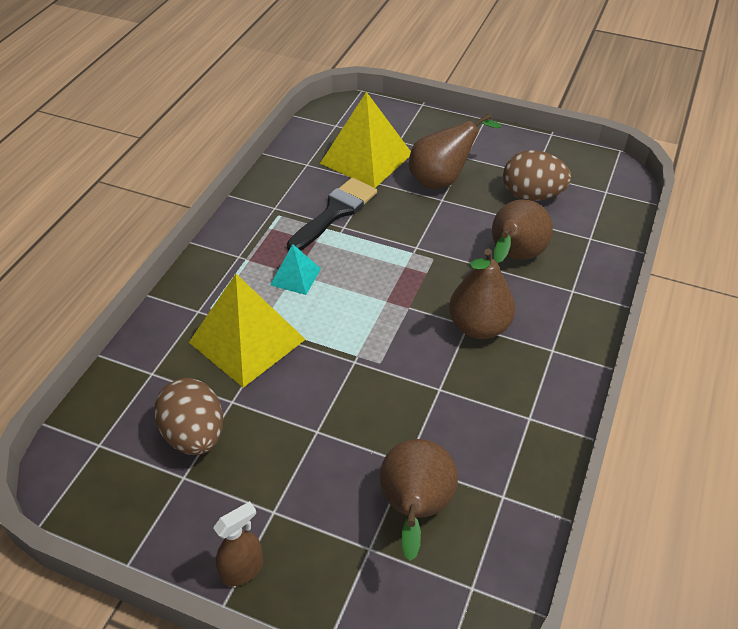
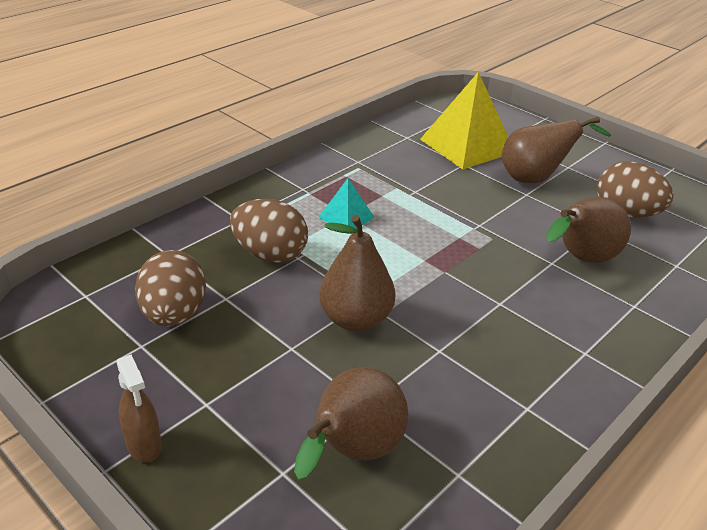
camera: 20 degrees right, 10 degrees down
yellow pyramid [189,274,306,388] -> brown egg [230,199,308,263]
brown spray bottle [213,501,263,587] -> brown spray bottle turned 75 degrees clockwise [116,354,162,463]
black brush [287,178,377,251] -> none
brown pear [449,249,516,339] -> brown pear moved to [319,215,396,332]

